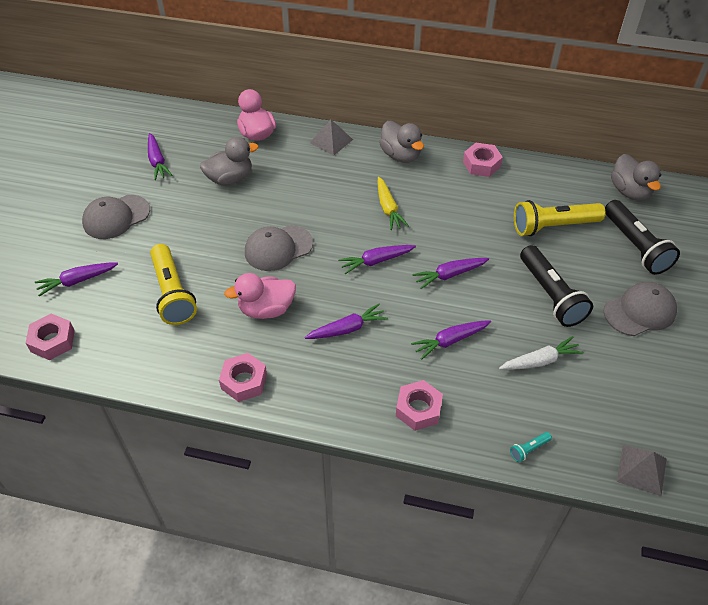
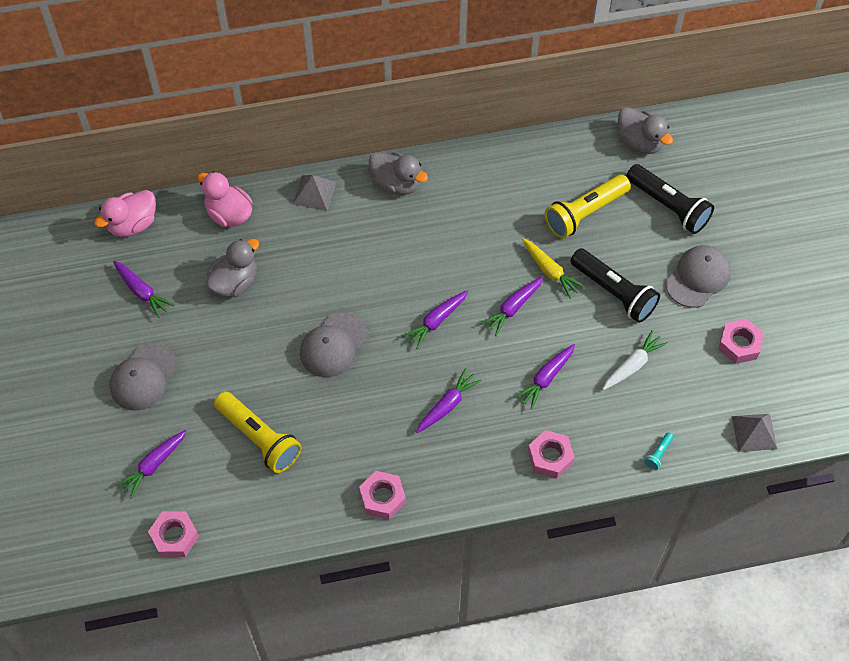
camera: 25 degrees left, 10 degrees up
pink duck [224,273,296,319] -> pink duck moved to [94,190,156,237]
yellow carrot [378,177,409,230] -> yellow carrot moved to [522,238,585,299]
pink nut [463,143,503,177] -> pink nut moved to [718,318,764,364]

